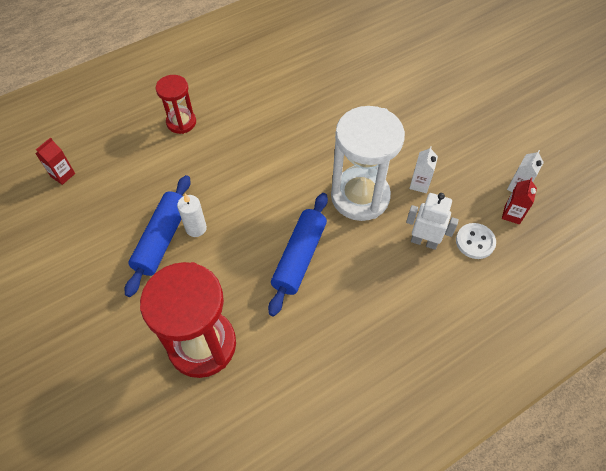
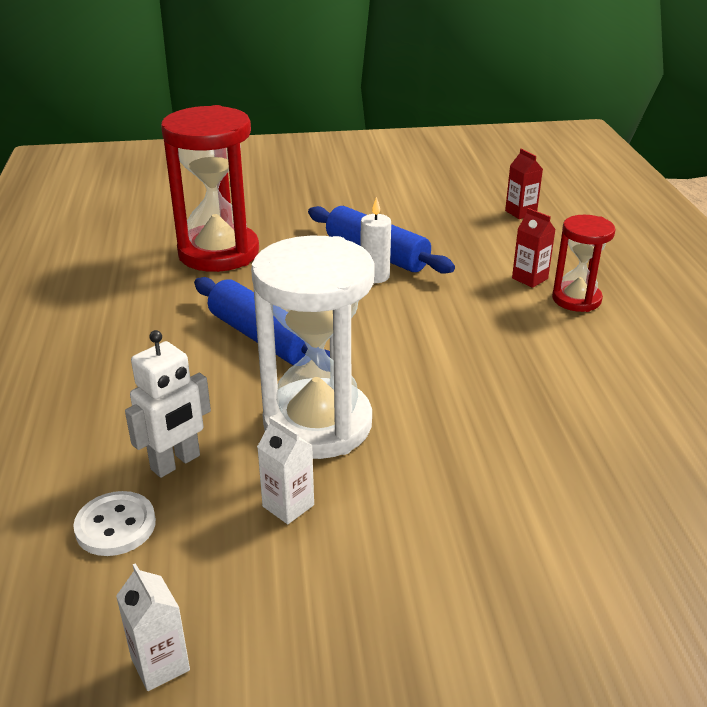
camera: 115 degrees right, 25 degrees down
red carton [502,177,537,224] -> red carton moved to [512,208,556,288]

